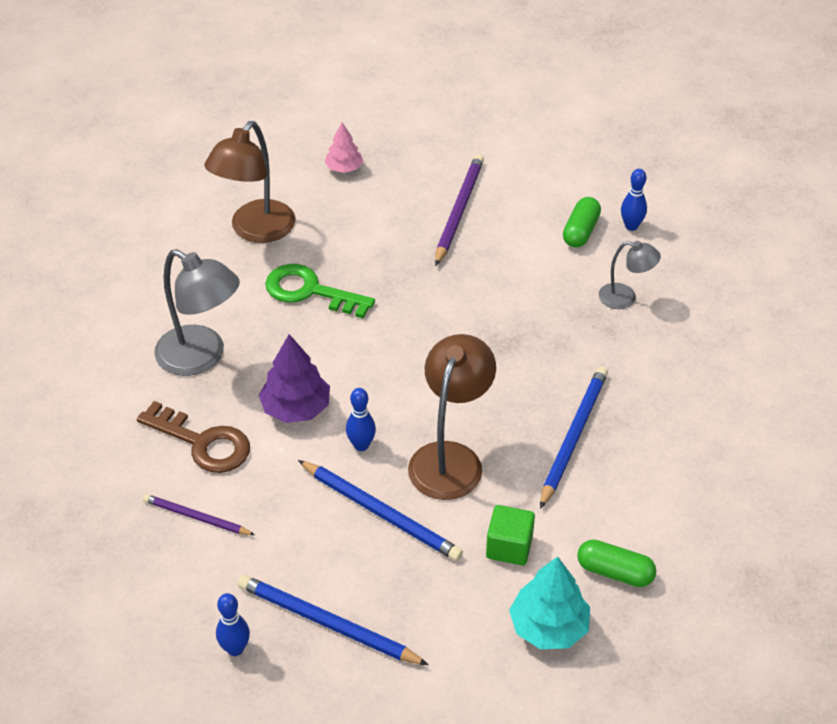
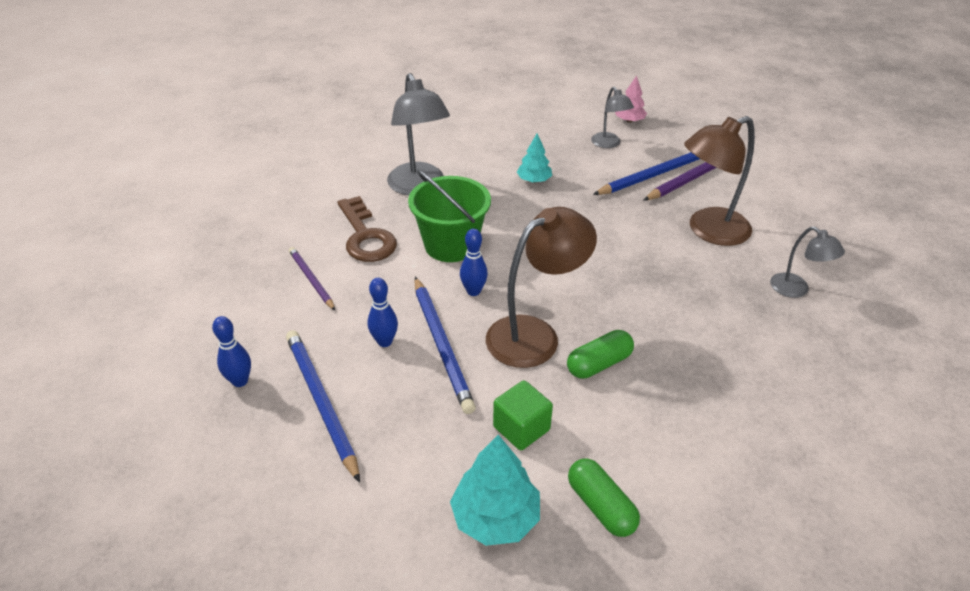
camera: 35 degrees right, 5 degrees down
brown lamp [204,121,295,243] -> brown lamp moved to [684,116,755,246]
purple tree [259,334,330,423] -> green bucket [408,169,491,262]
green key [265,264,375,318] -> turquoise tree [517,133,552,183]
blue pencil [540,366,608,509] -> blue pencil moved to [593,152,700,195]
green capsule [563,197,601,248] -> green capsule moved to [567,330,634,379]
blue bowling pin [621,169,647,231] -> blue bowling pin moved to [368,278,398,347]
none -> grey lamp [591,87,634,148]

